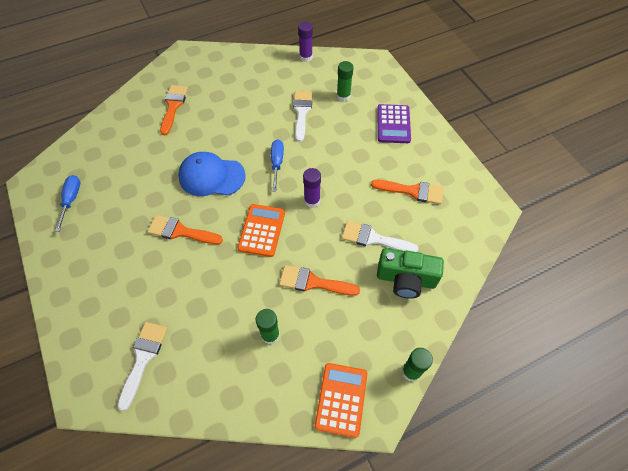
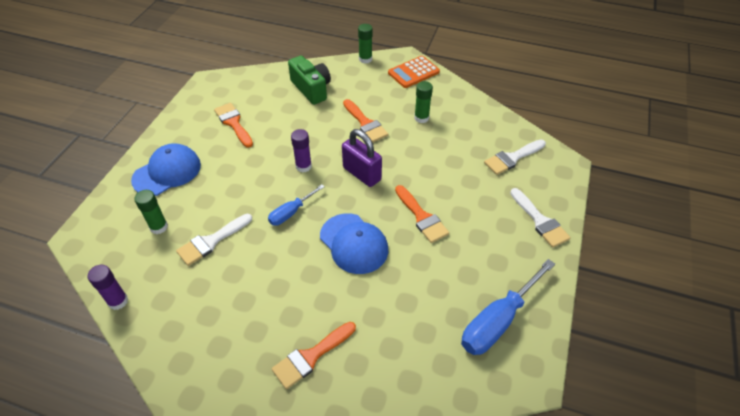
camera: 135 degrees left, 10 degrees down
blue screwdriver [55,175,80,232] -> blue screwdriver [461,259,555,355], size x1.76
orange calculator [237,204,285,257] -> purple padlock [342,129,382,187]
white brush [342,221,419,252] -> white brush moved to [510,188,571,248]
purple calculator [377,104,411,143] -> blue cap [131,143,201,196]

